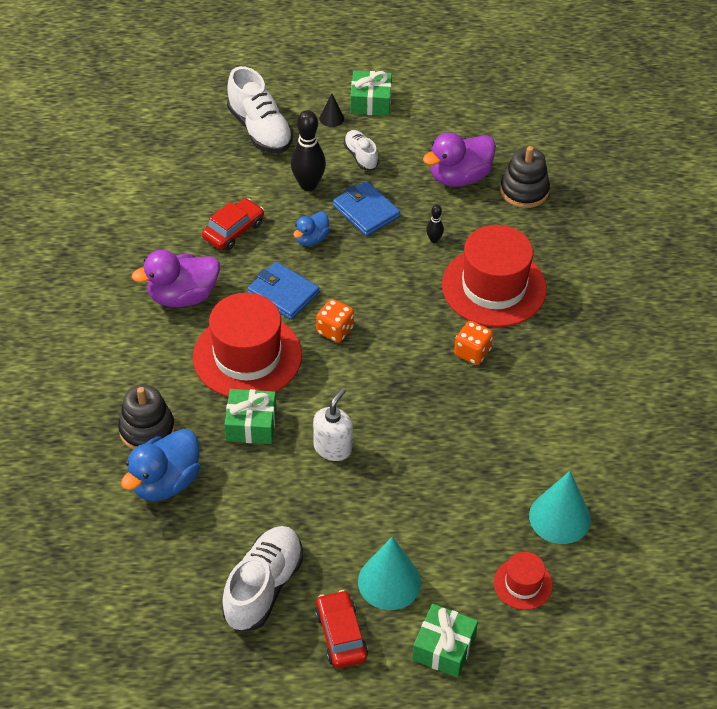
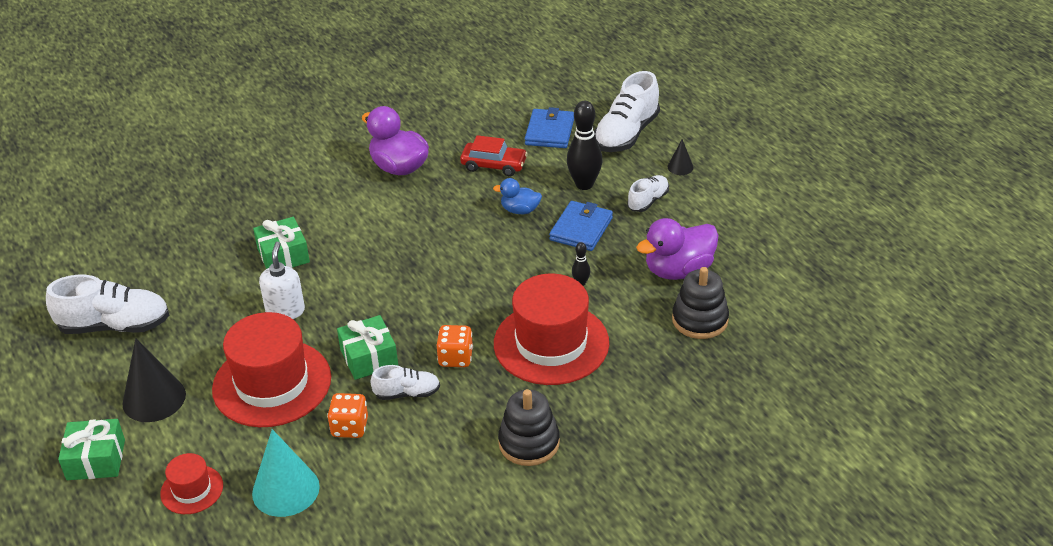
camera: 65 degrees right, 10 degrees down
black stacking toy [118,385,175,450] -> black stacking toy moved to [498,389,560,466]
blue duck [121,429,200,501] -> none
red hat [193,293,302,397] -> red hat moved to [212,312,331,427]
blue wallet [247,262,319,320] -> blue wallet moved to [525,107,574,148]
white soap dispenser [313,388,353,461] -> white soap dispenser turned 90 degrees counterclockwise [259,241,305,319]
red car [315,590,368,668] -> none
orange dice [316,299,354,343] -> orange dice moved to [327,393,368,438]
green gift [350,71,392,116] -> green gift moved to [337,315,398,380]
turquoise cone [358,537,421,610] -> black cone [122,338,186,422]
purple duck [423,132,496,187] -> purple duck turned 60 degrees counterclockwise [636,218,719,280]
none -> white shoe [370,365,440,400]

